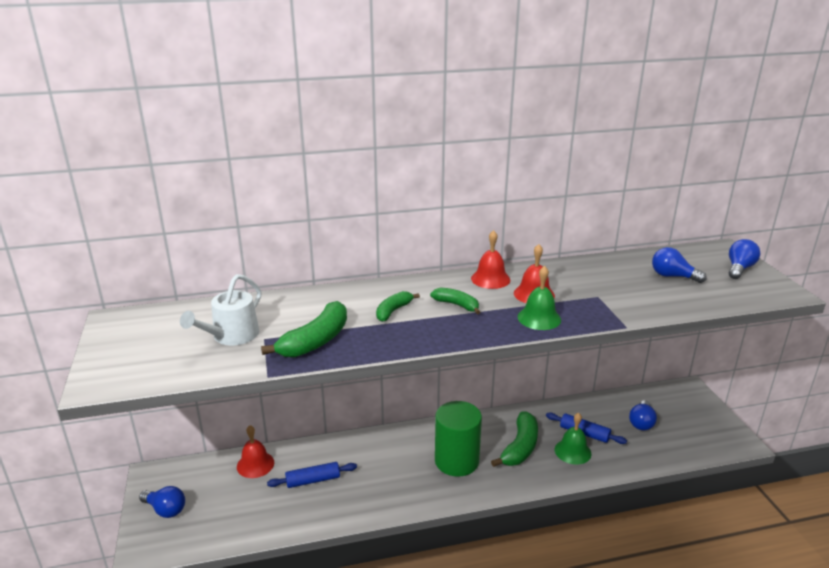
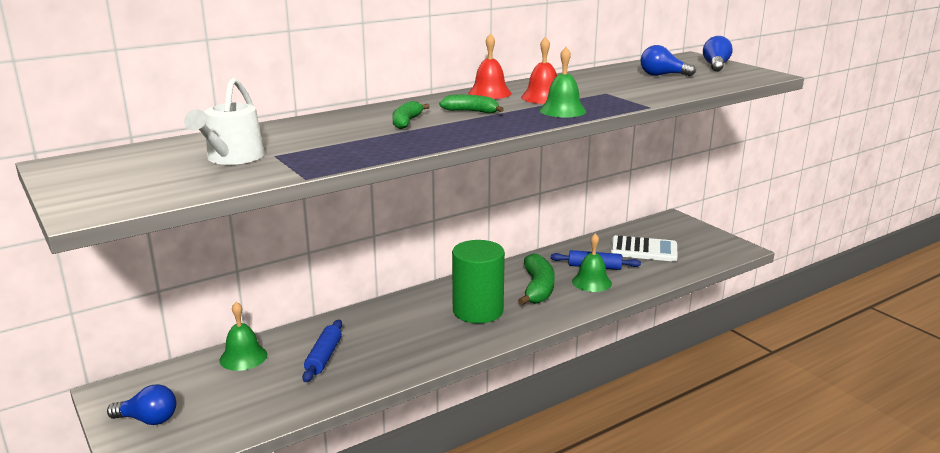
camera: 20 degrees left, 5 degrees down
red bell [237,425,274,478] -> green bell [219,302,267,371]
green banana [261,301,347,358] -> none
blue rolling pin [267,462,357,488] -> blue rolling pin turned 45 degrees counterclockwise [302,320,342,382]
blue light bulb [629,400,657,430] -> white calculator [611,235,678,262]

